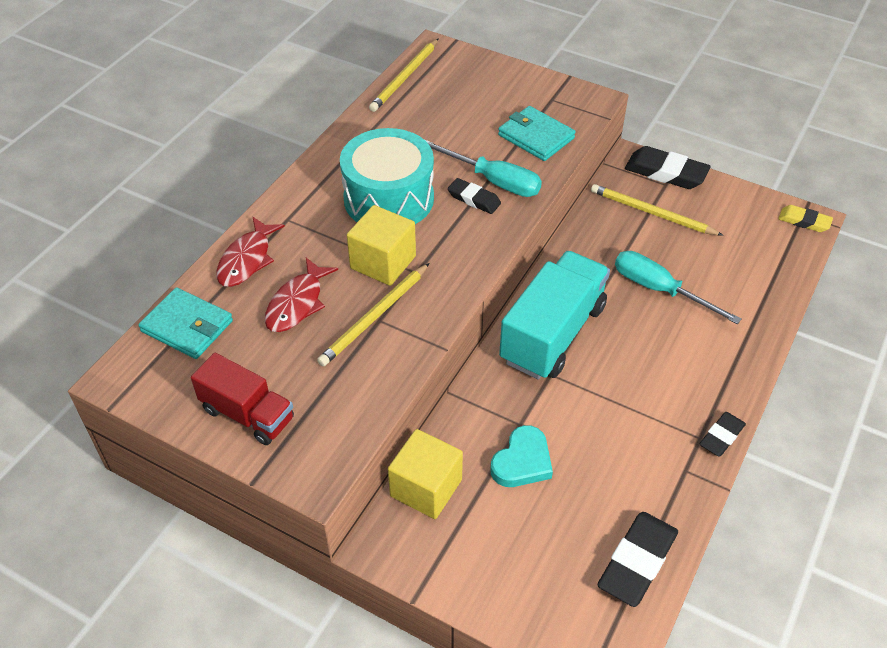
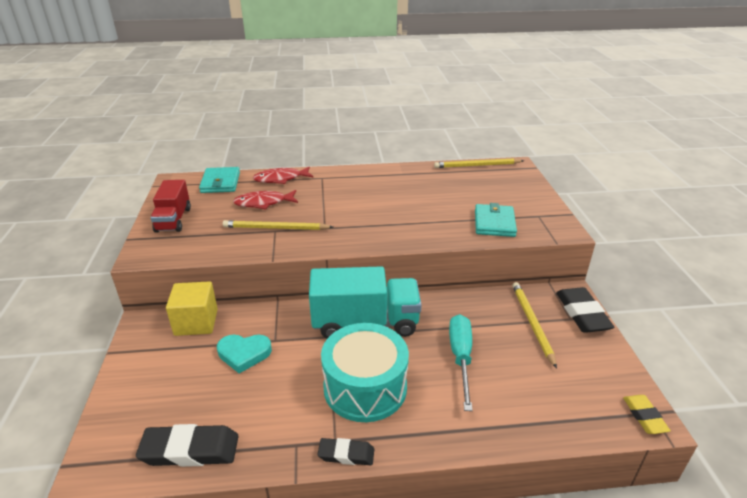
camera: 55 degrees right, 15 degrees down
turquoise drum [340,128,434,224] -> turquoise drum moved to [321,323,409,422]
yellow cube [347,205,416,286] -> none
turquoise screwdriver [425,140,542,197] -> none
black eraser [448,178,501,214] -> none

